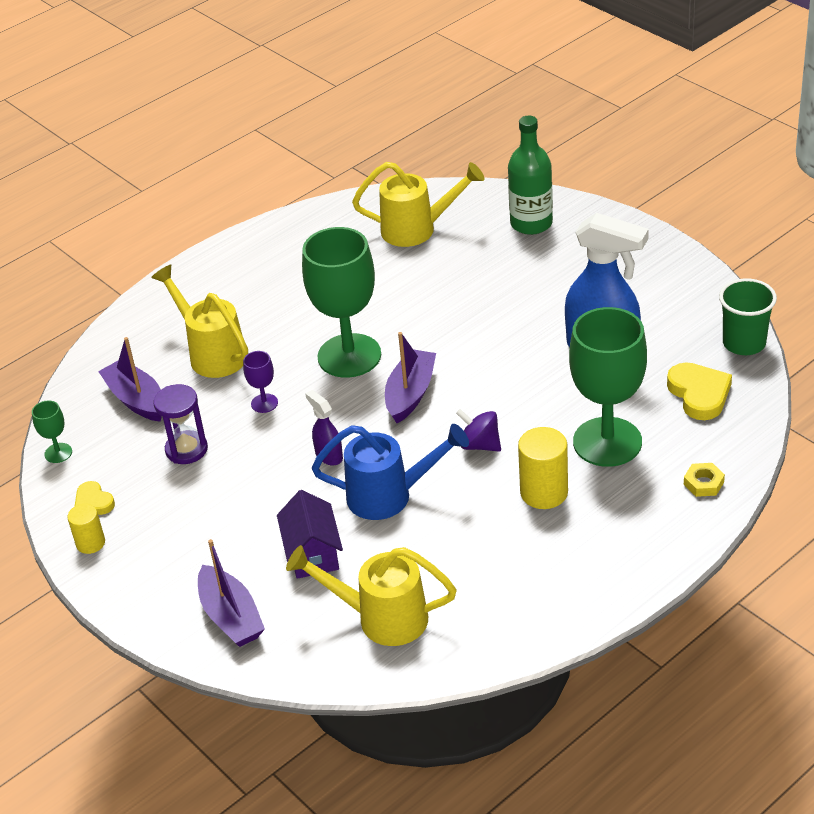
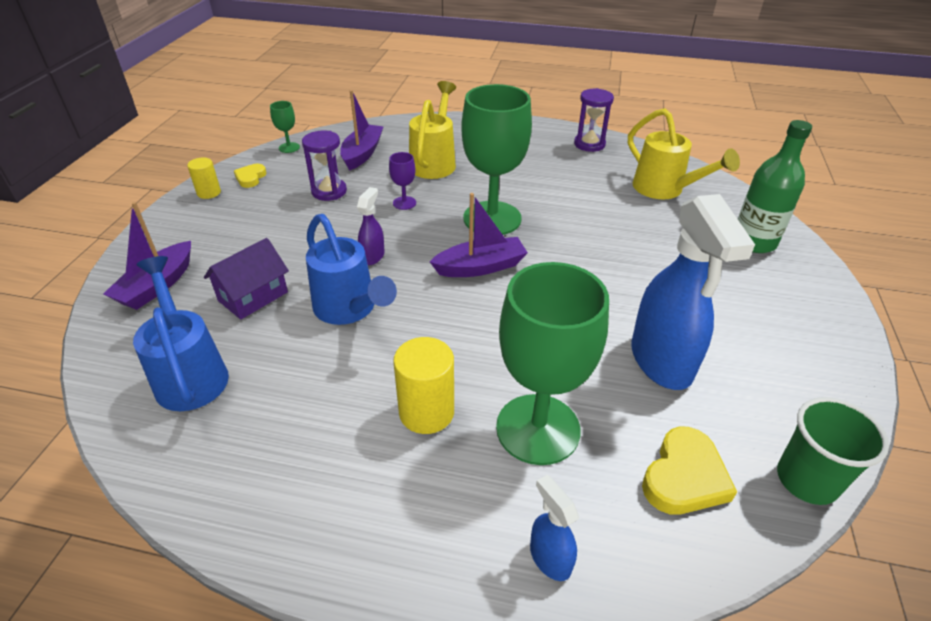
camera: 50 degrees right, 0 degrees up
yellow watering can [286,545,457,646] -> blue watering can [133,256,229,411]
purple spinning top [456,409,501,452] -> none
yellow nut [684,463,725,497] -> blue spray bottle [530,475,579,581]
none -> purple hourglass [574,88,614,152]

